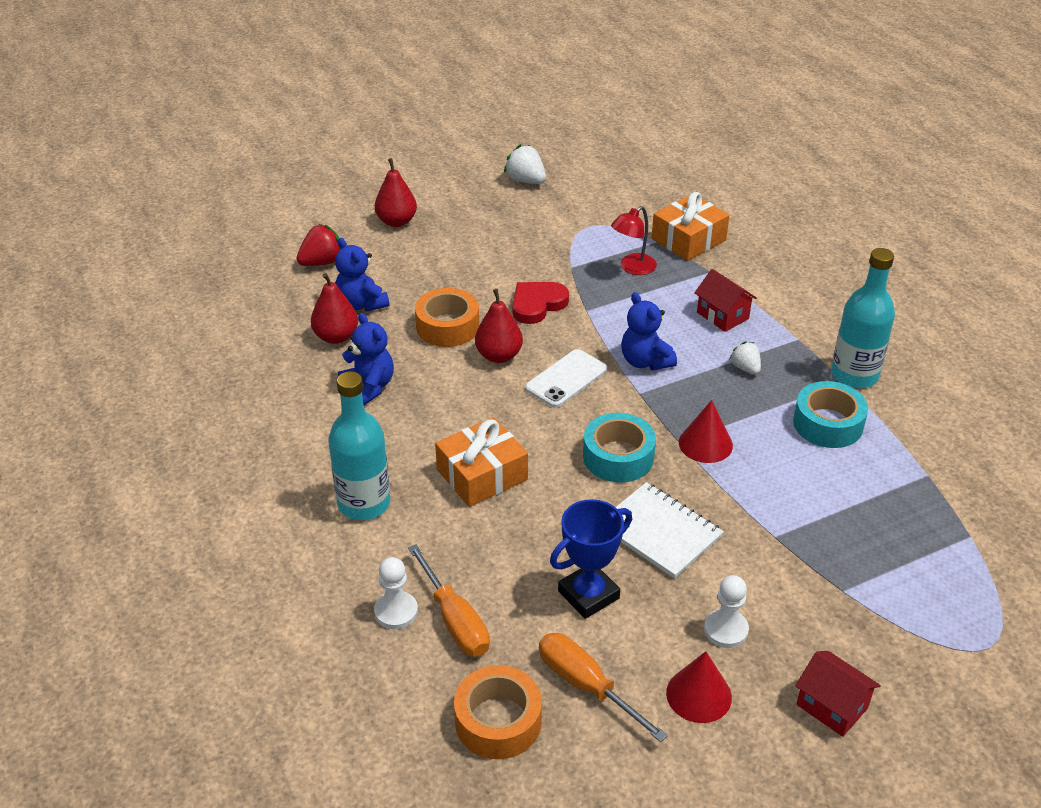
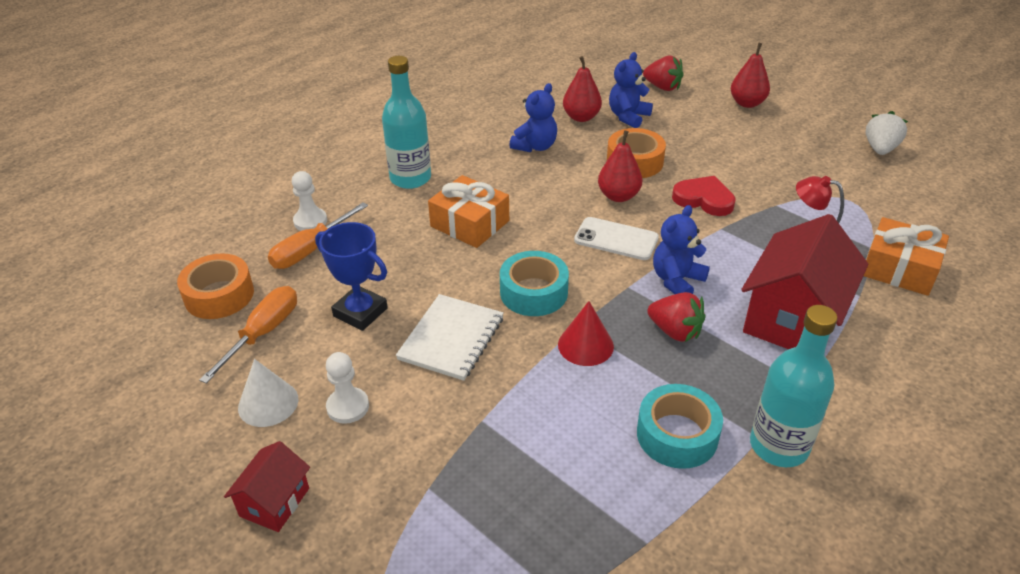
camera: 70 degrees right, 0 degrees up
red cone [666,651,732,723] -> white cone [238,359,299,427]
red house [694,269,757,332] -> red house [741,214,868,349], size x1.95
white strawberry [729,342,761,374] -> none
none -> red strawberry [647,292,705,342]

